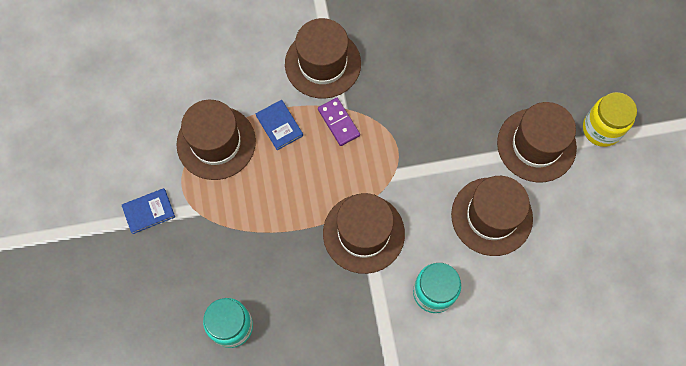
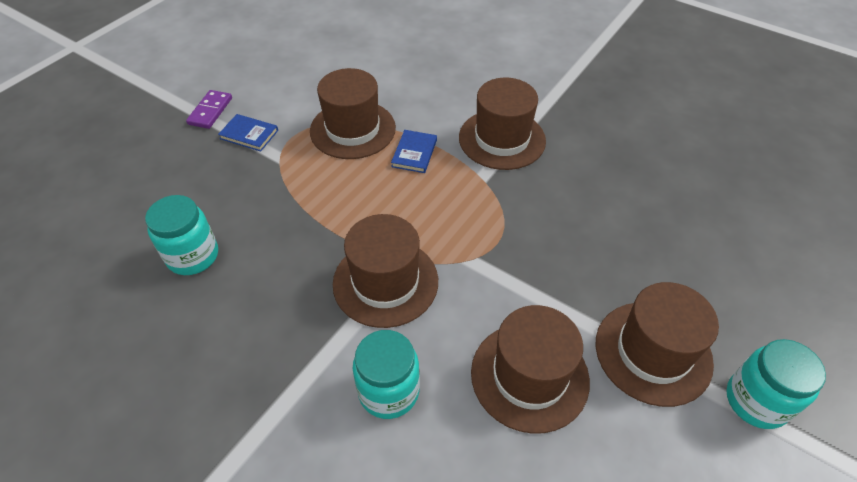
camera: 45 degrees right, 20 degrees down
purple domino [318,98,360,146] -> purple domino moved to [186,90,232,129]
yellow jar [583,92,637,147] -> turquoise jar [727,339,826,429]

